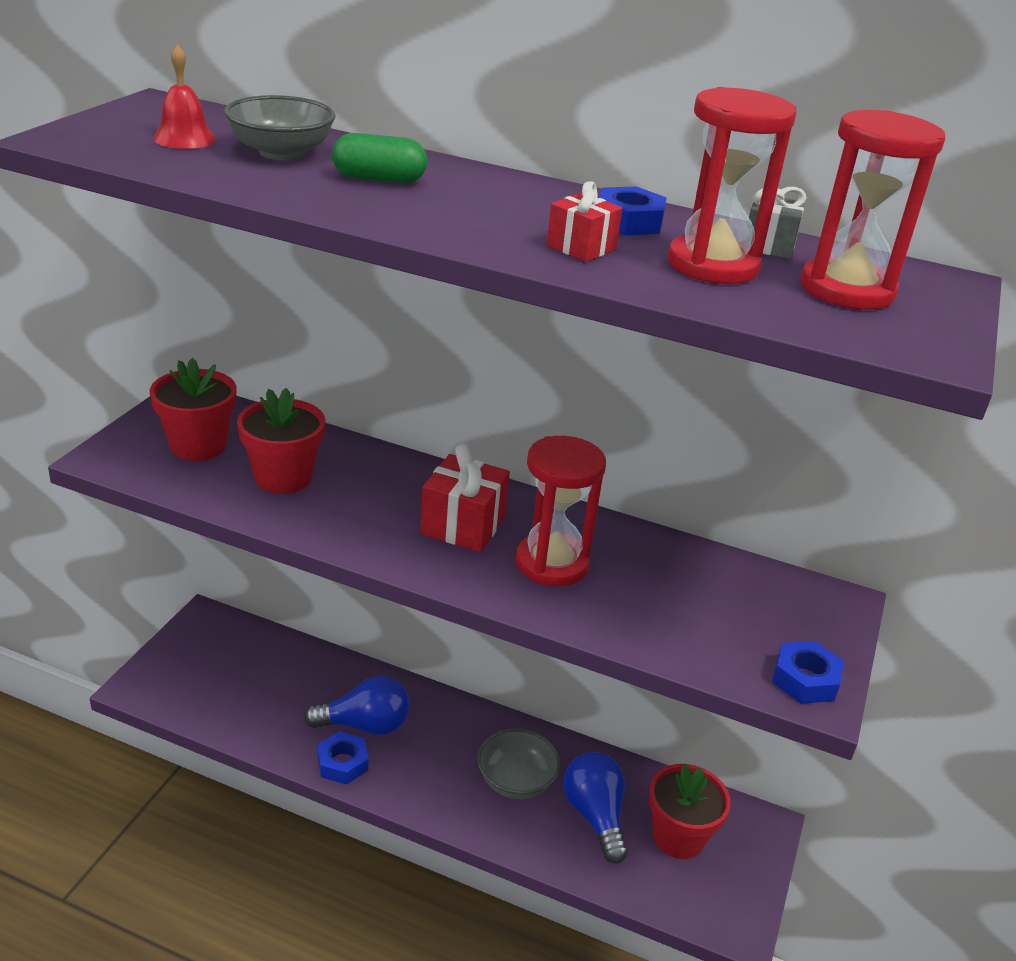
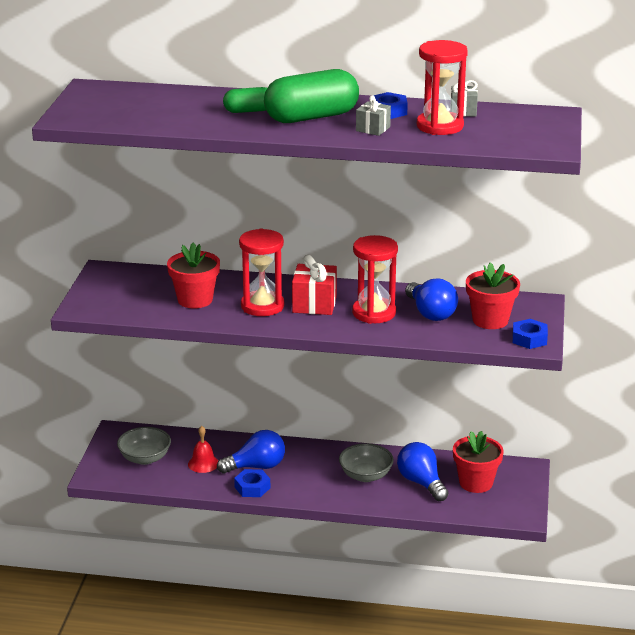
camera: 10 degrees left, 5 degrees down
red flower pot [149,358,237,461] -> red flower pot moved to [466,262,520,329]
red bell [153,45,216,149] -> red bell moved to [188,426,218,473]
grey bowl [224,95,336,160] -> grey bowl moved to [117,427,171,465]
red gift [547,181,623,262] -> grey gift [356,95,391,136]
red hourglass [800,110,945,310] -> red hourglass moved to [239,229,284,316]
none -> green capsule [264,69,359,123]
none -> blue light bulb [405,278,458,321]

